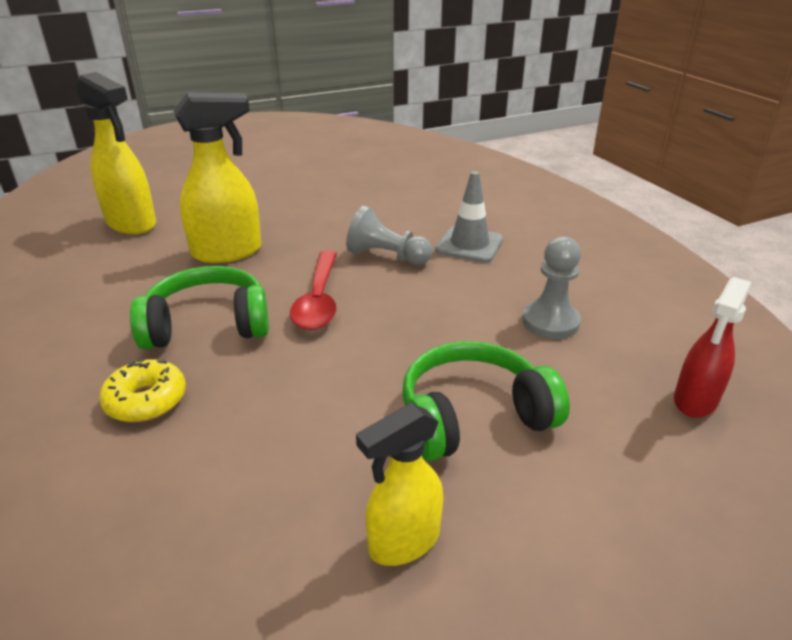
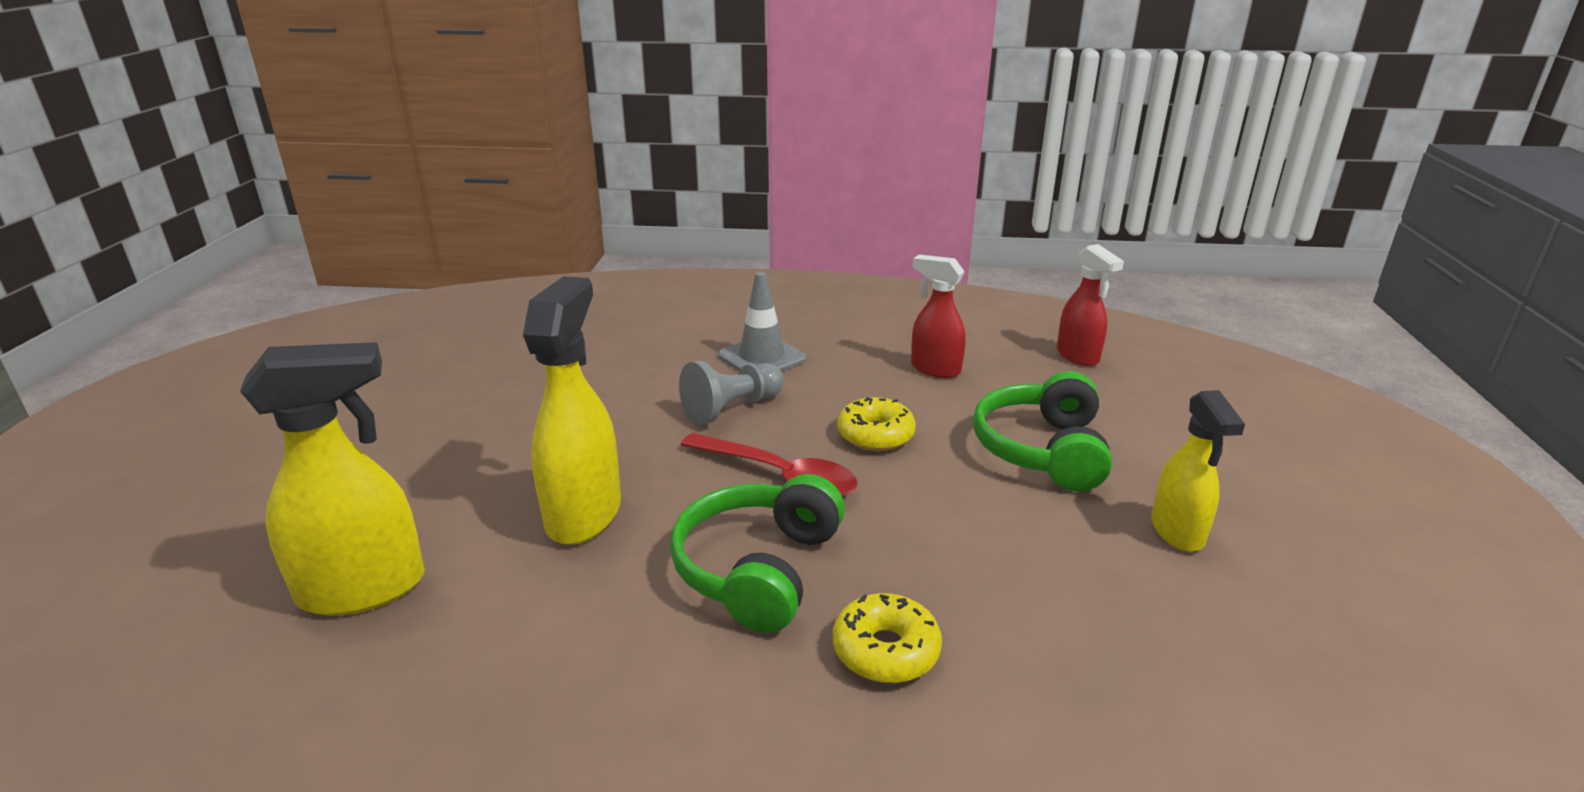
camera: 60 degrees left, 5 degrees down
grey pawn [522,236,581,339] -> red spray bottle [911,255,966,378]
none -> yellow donut [837,397,916,451]

